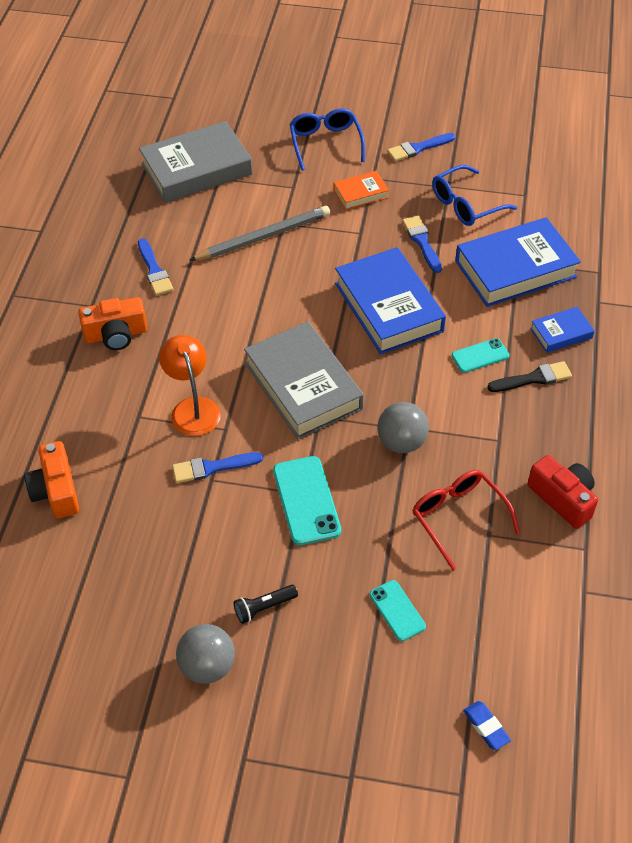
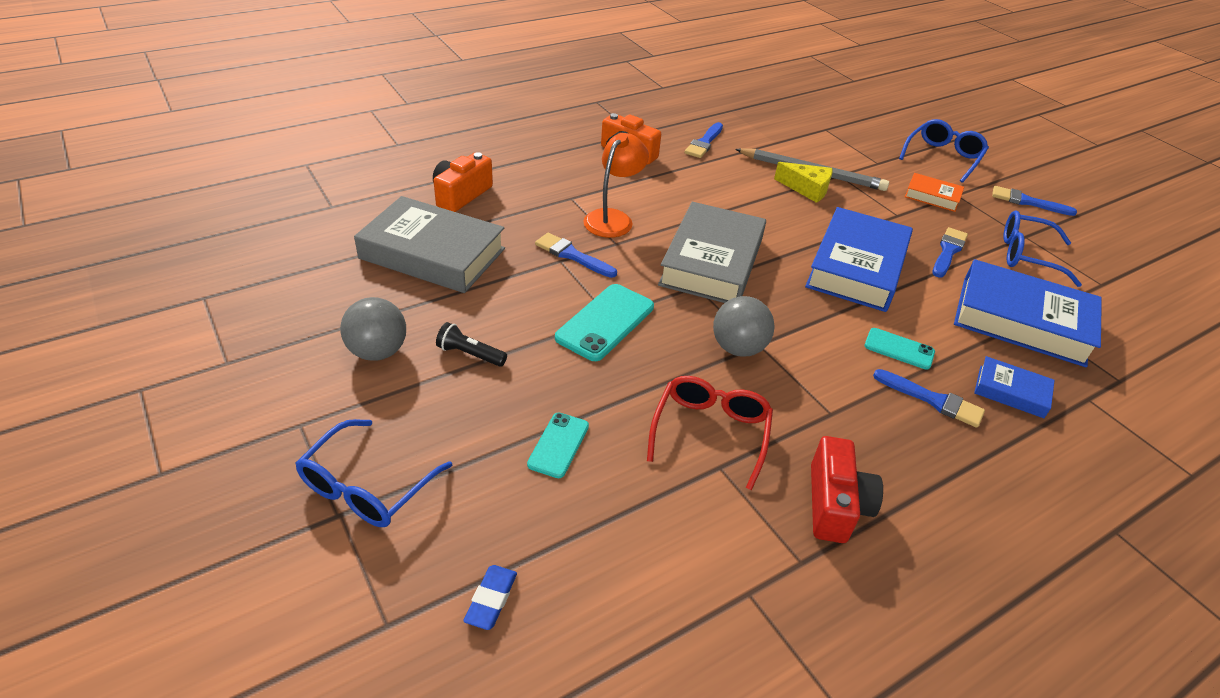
camera: 45 degrees right, 10 degrees down
grey book [139,121,252,203] -> grey book moved to [354,196,505,293]
black brush [487,361,572,392] -> blue brush [873,369,985,428]
none -> blue glasses [295,419,453,527]
none -> yellow cheese [774,162,833,203]

